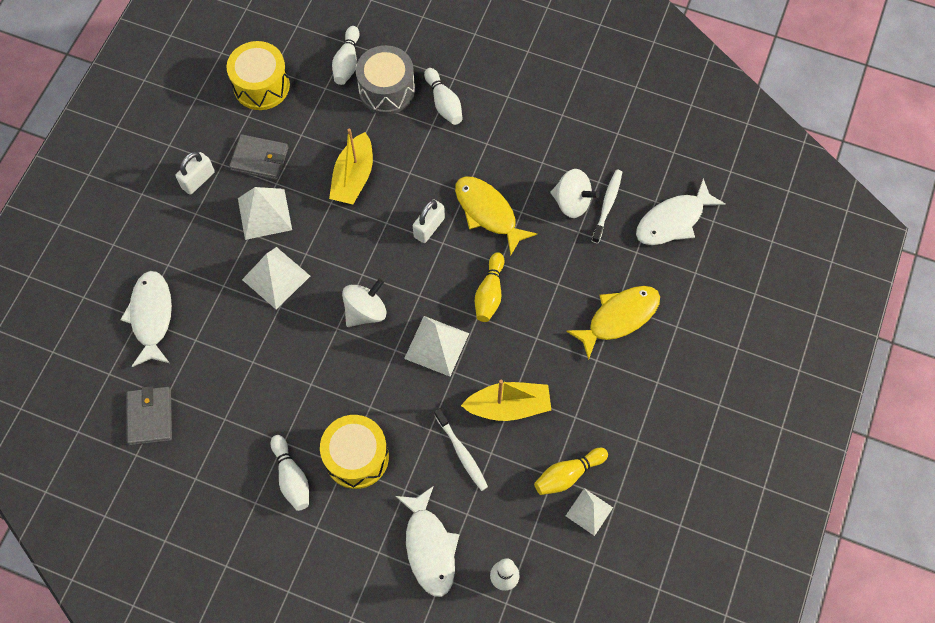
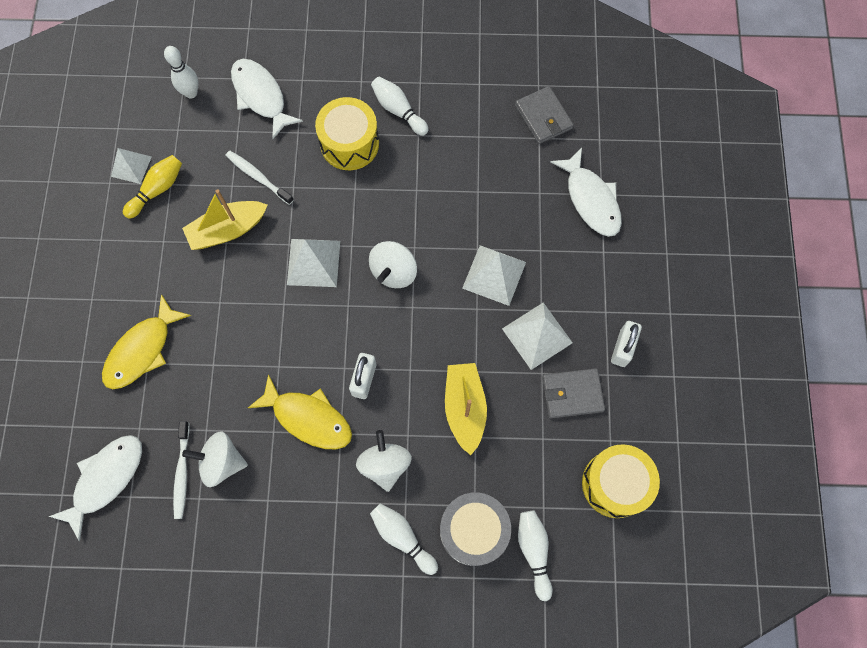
camera: 160 degrees right, 5 degrees up
yellow bowling pin [475,252,504,322] -> none
none -> white spinning top [356,430,412,492]

